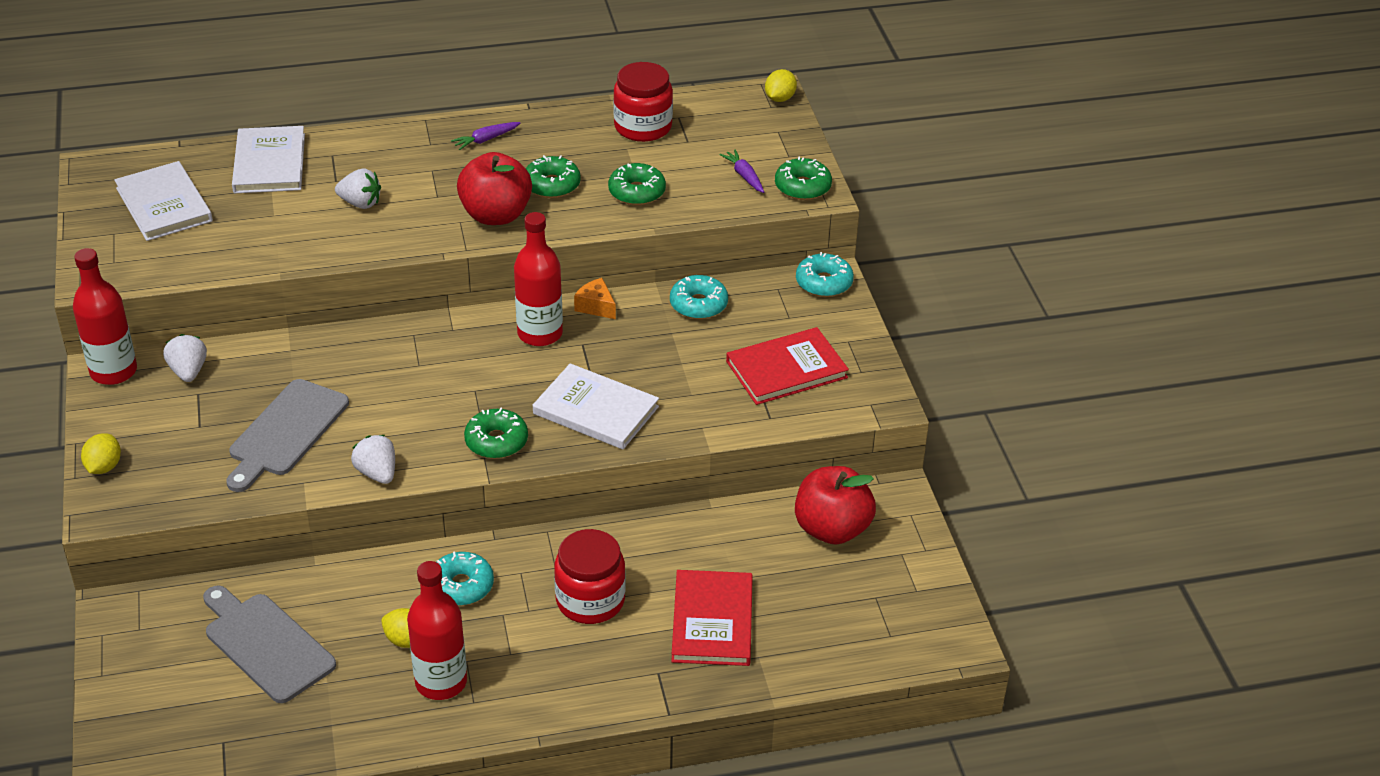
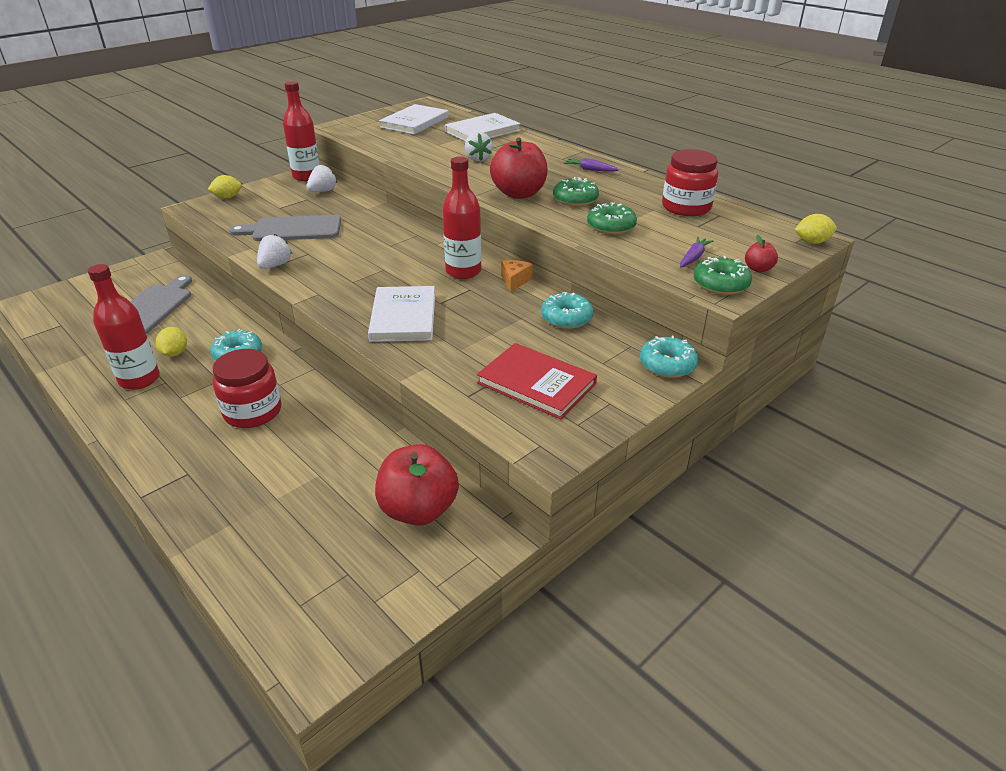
camera: 60 degrees right, 5 degrees down
green donut [464,407,528,459] -> none
red book [671,570,753,666] -> none
none -> red apple [745,235,778,272]

